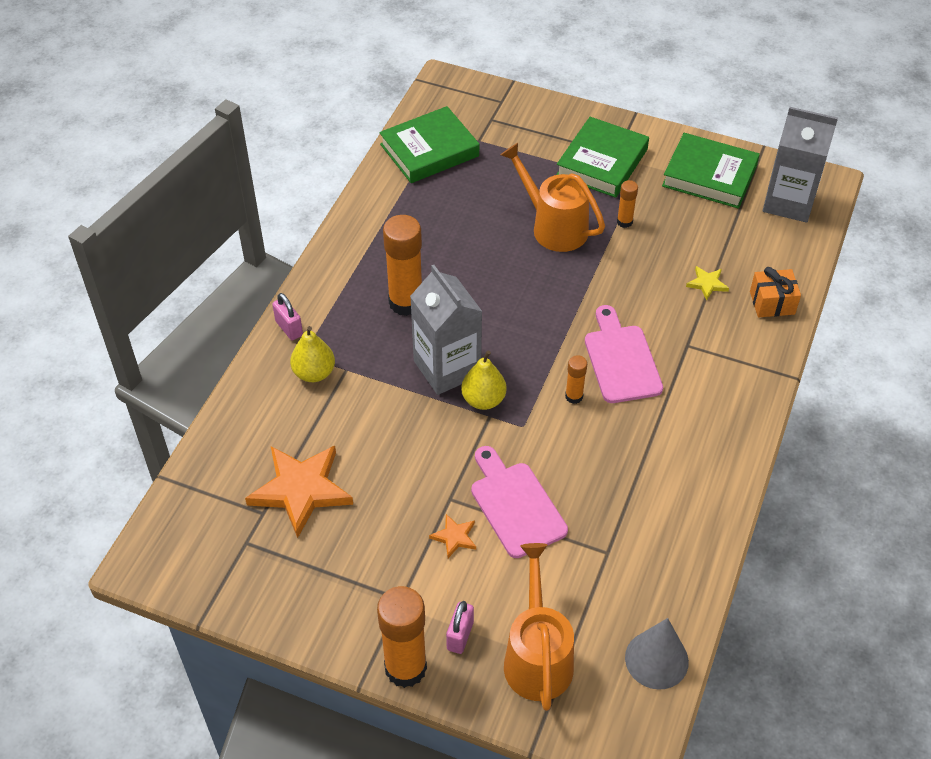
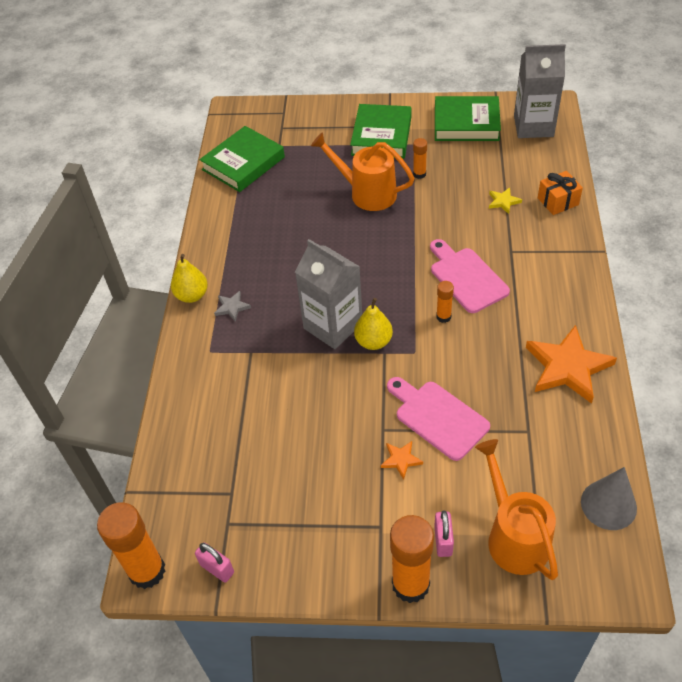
camera: 15 degrees left, 0 degrees up
orange star [245,446,353,538] -> orange star moved to [526,325,617,404]
pink padlock [272,293,303,341] -> pink padlock moved to [195,543,234,583]
yellow pear [290,326,335,382] -> yellow pear moved to [171,254,208,303]
orange glue stick [383,215,422,316] -> orange glue stick moved to [97,502,165,589]
none -> grey star [214,291,251,322]

